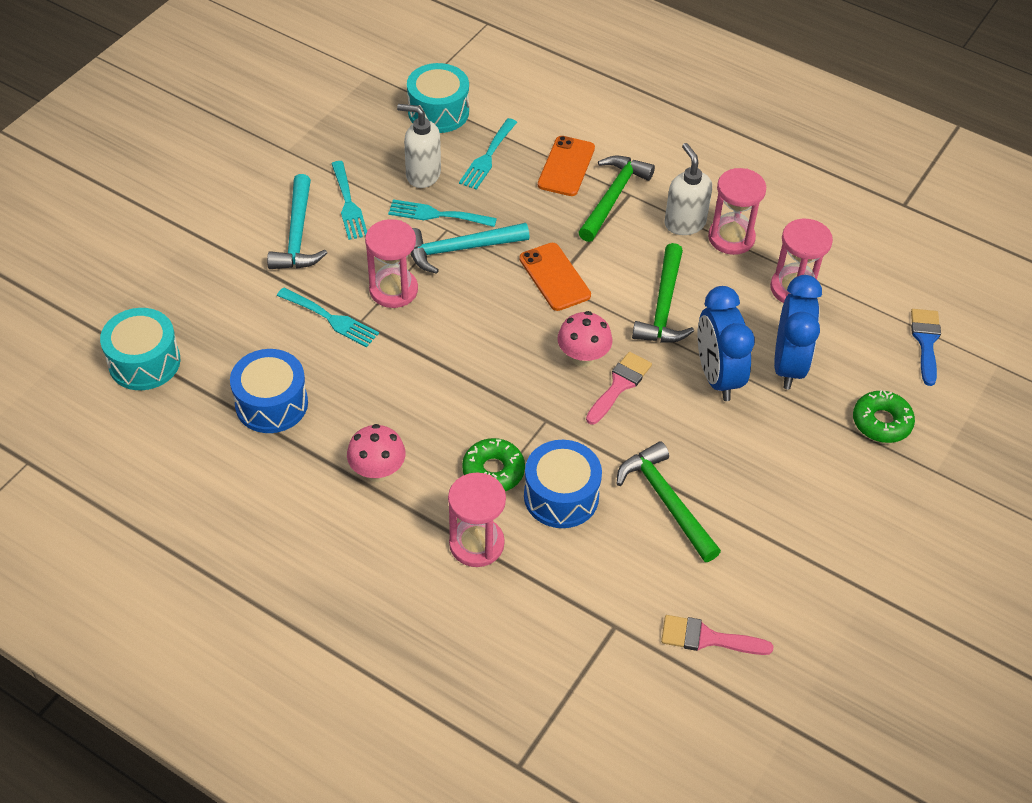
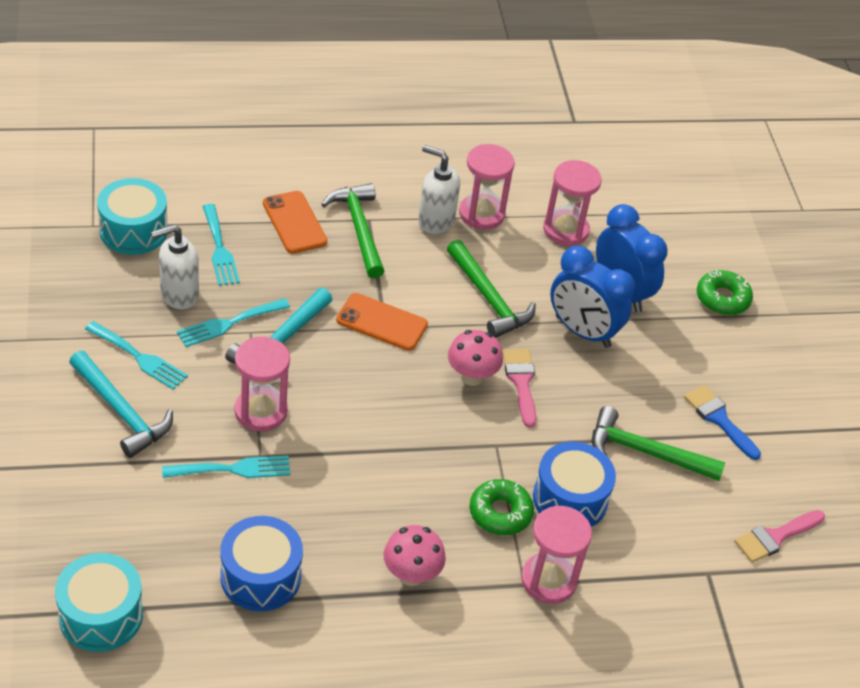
camera: 45 degrees left, 5 degrees down
blue brush [911,309,941,386] -> blue brush moved to [684,385,761,460]

